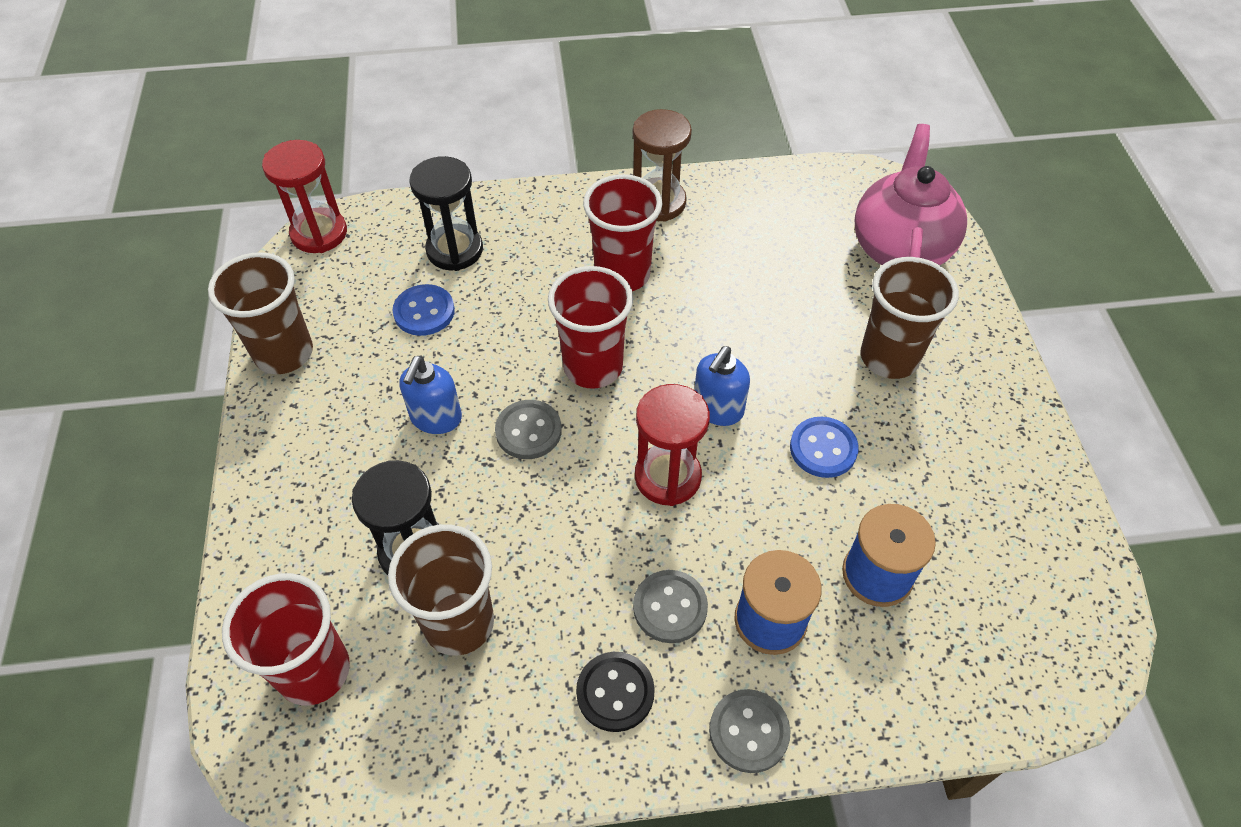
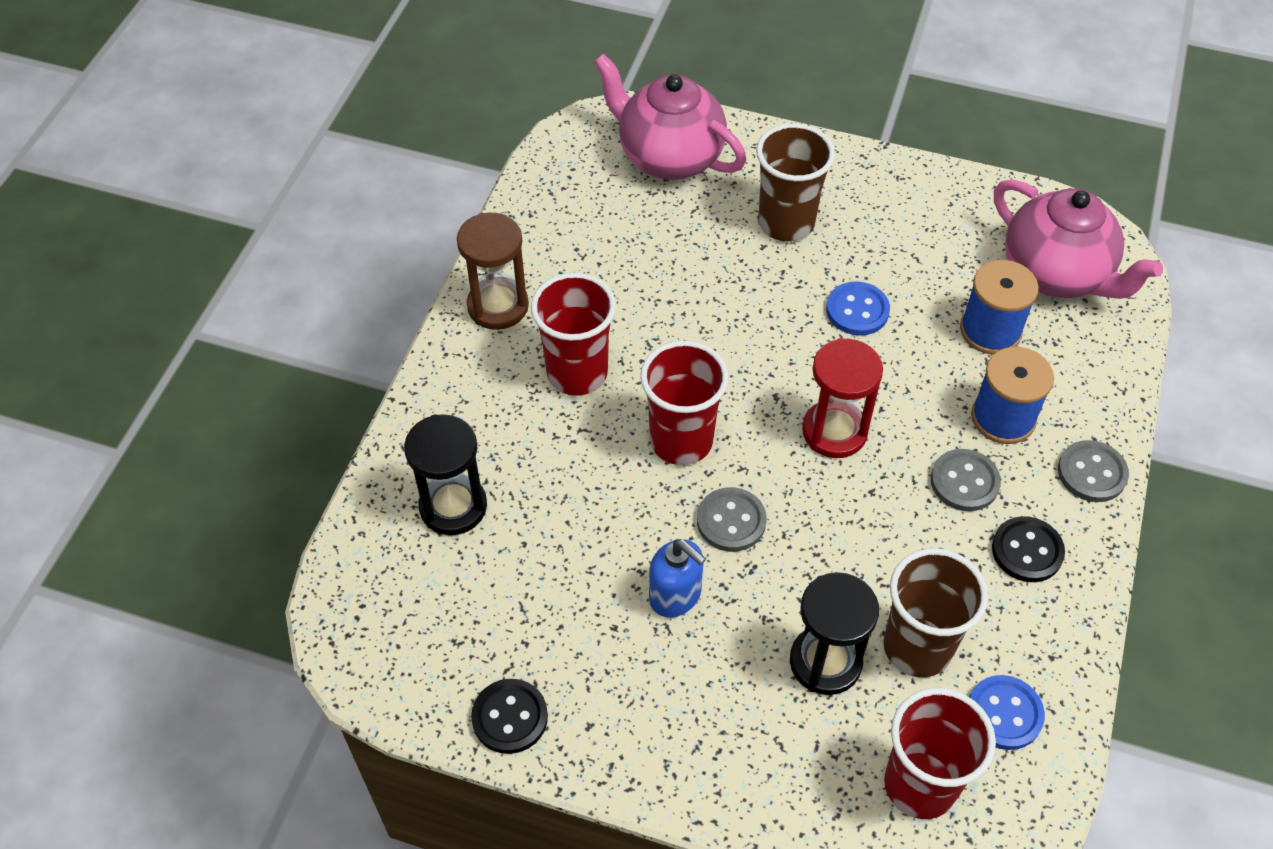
camera: 65 degrees left, 0 degrees up
brown cup [208,252,313,374] -> black button [471,679,548,754]
red hourglass [262,140,347,253] -> none
blue button [392,284,455,336] -> blue button moved to [969,675,1045,750]
blue soap dispenser [694,346,750,426] -> none
none -> pink teapot [994,179,1163,299]

